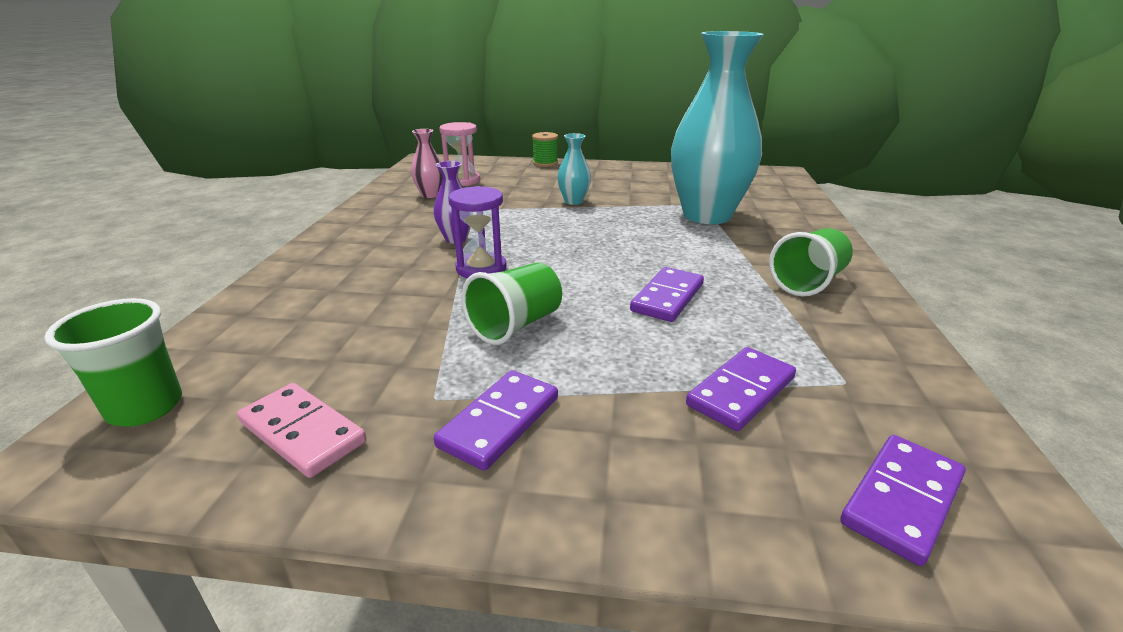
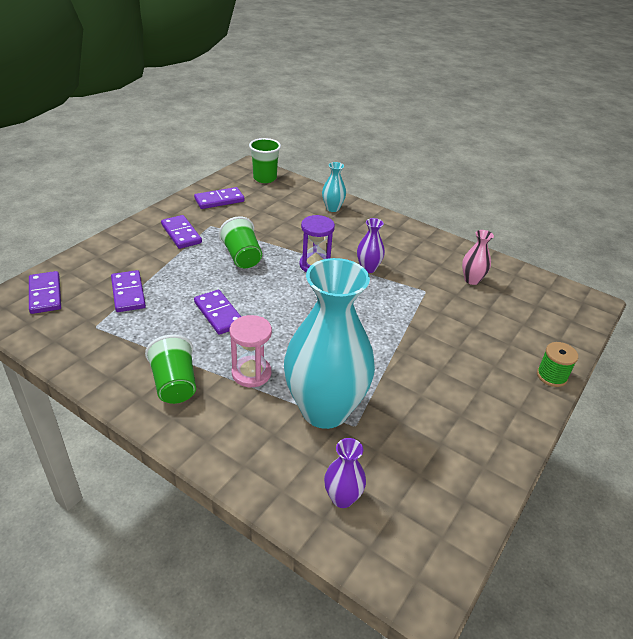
camera: 115 degrees right, 10 degrees up
pink domino [237,383,366,478] -> purple domino [194,187,245,209]
pink hourglass [439,122,480,186] -> pink hourglass moved to [230,315,272,387]
turquoise vase [557,133,591,205] -> turquoise vase moved to [322,162,346,212]
none -> purple vase [324,438,366,508]

